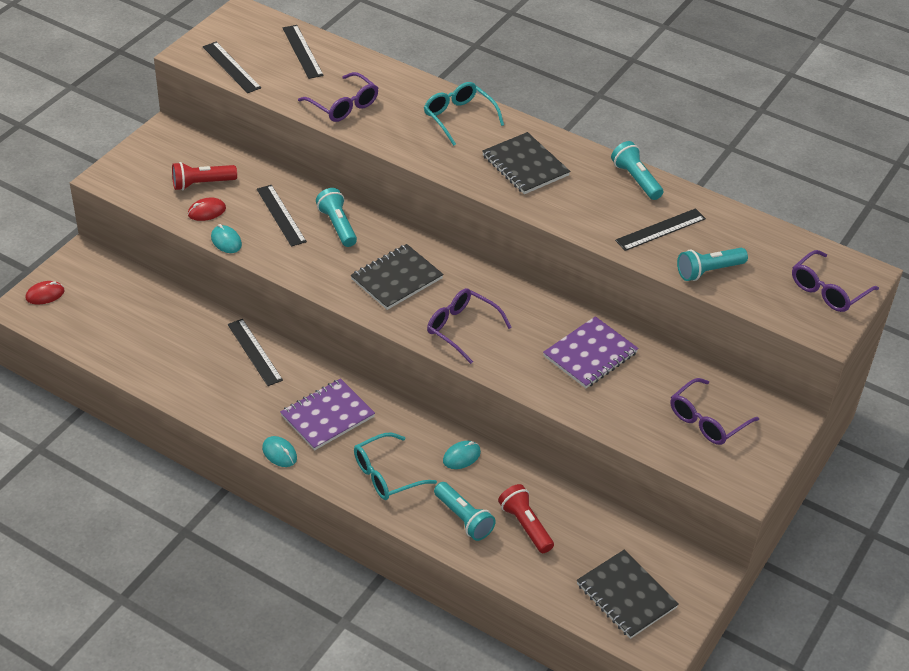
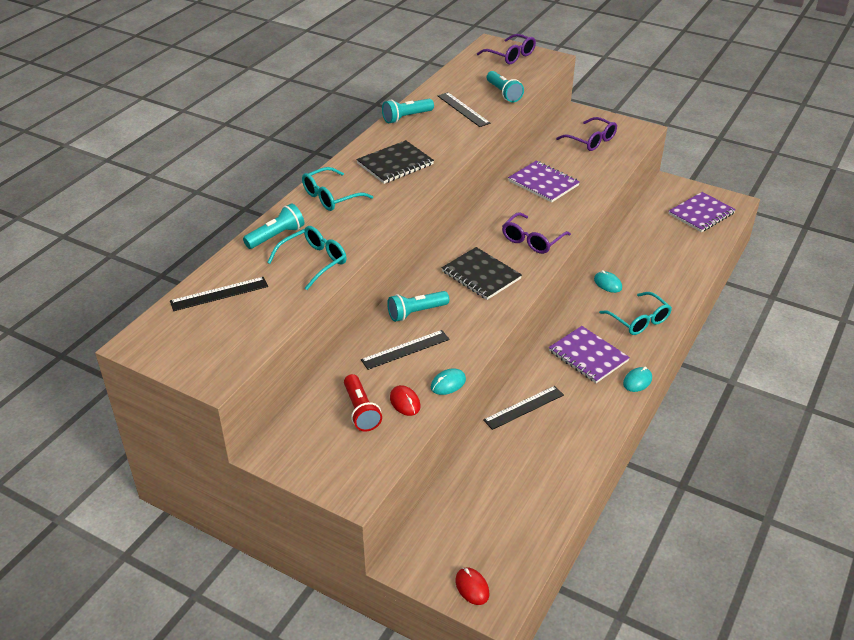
camera: 90 degrees left, 5 degrees down
black ruler [203,42,261,93] -> none
purple glasses [298,72,378,122] -> turquoise glasses [267,226,347,290]
turquoise flashlight [434,482,496,541] -> turquoise flashlight moved to [243,203,304,249]
red flashlight [498,484,554,553] -> none
black notebook [577,550,679,639] -> purple notebook [669,192,736,232]

